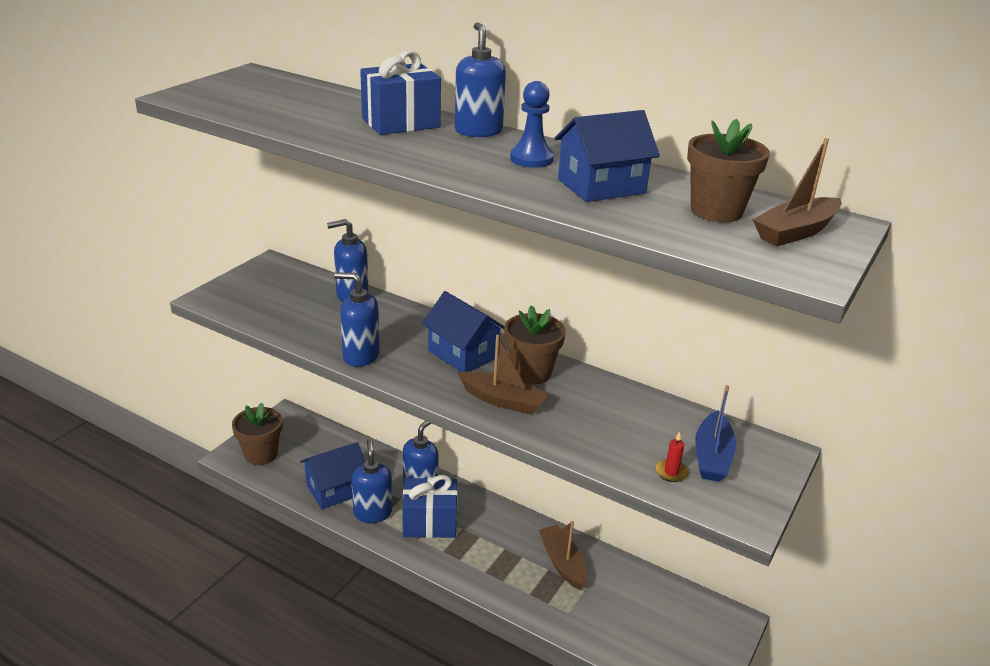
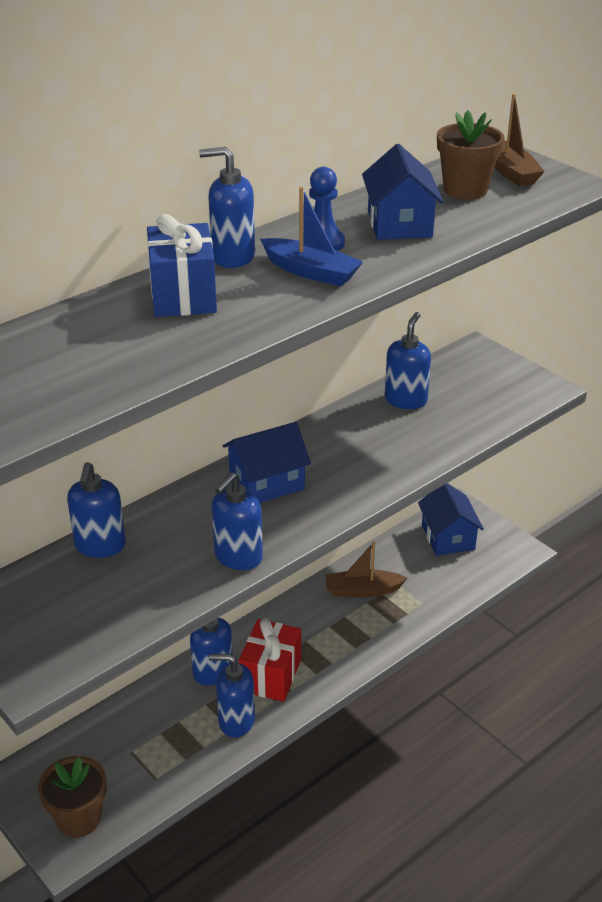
camera: 70 degrees left, 5 degrees up
blue house [300,442,365,509] -> blue house moved to [418,483,484,556]
blue gift [402,475,458,538] -> red gift [239,618,301,702]
brown boat [458,335,549,415] -> none
brown flower pot [504,305,566,385] -> none
red candle [655,432,689,482] -> none
blue boat [695,385,736,482] -> blue boat moved to [260,186,363,287]
none -> blue soap dispenser [385,312,431,409]

